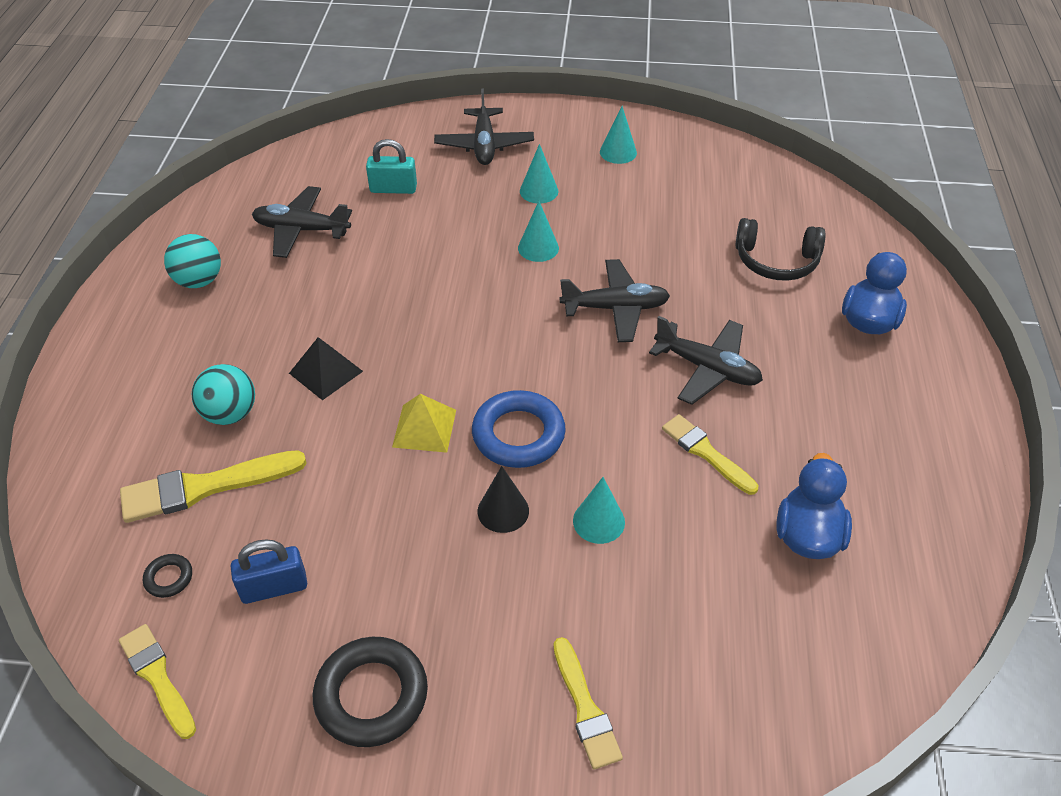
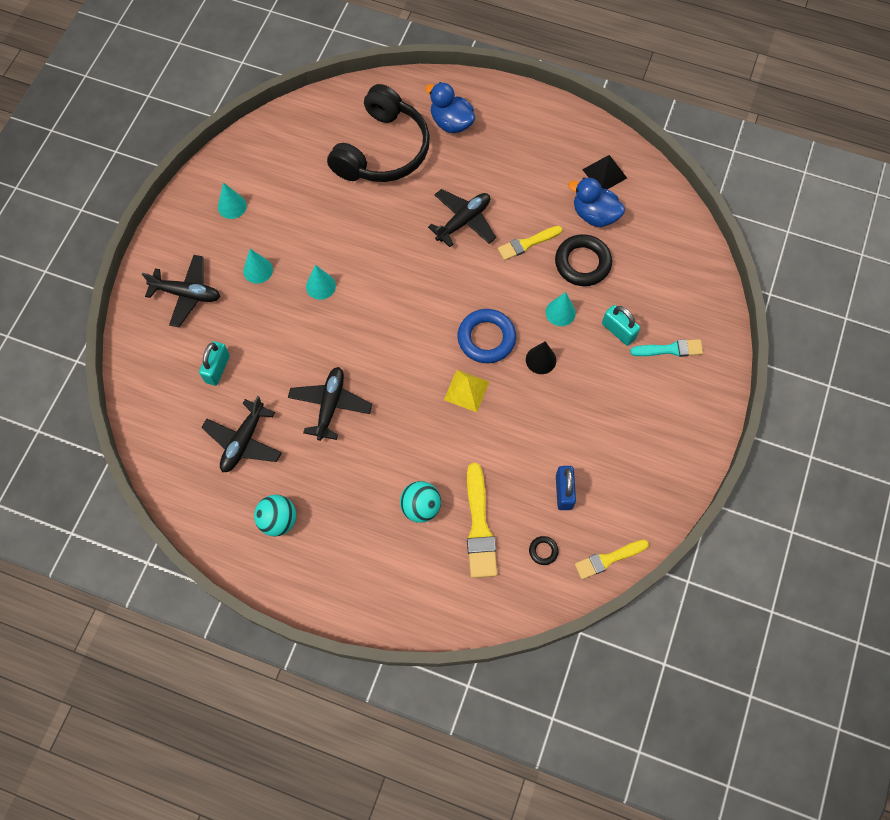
camera: 75 degrees left, 20 degrees up
black pyramid [289,337,363,400] -> black pyramid moved to [582,155,627,189]
black ring [313,637,428,747] -> black ring moved to [555,234,612,286]
yellow brush [553,637,623,769] -> turquoise brush [630,339,703,357]
black plane [560,259,670,342] -> black plane moved to [288,367,372,441]
black headphones [736,218,826,281] -> black headphones [327,84,430,182], size x1.70
none -> turquoise padlock [602,305,640,346]

